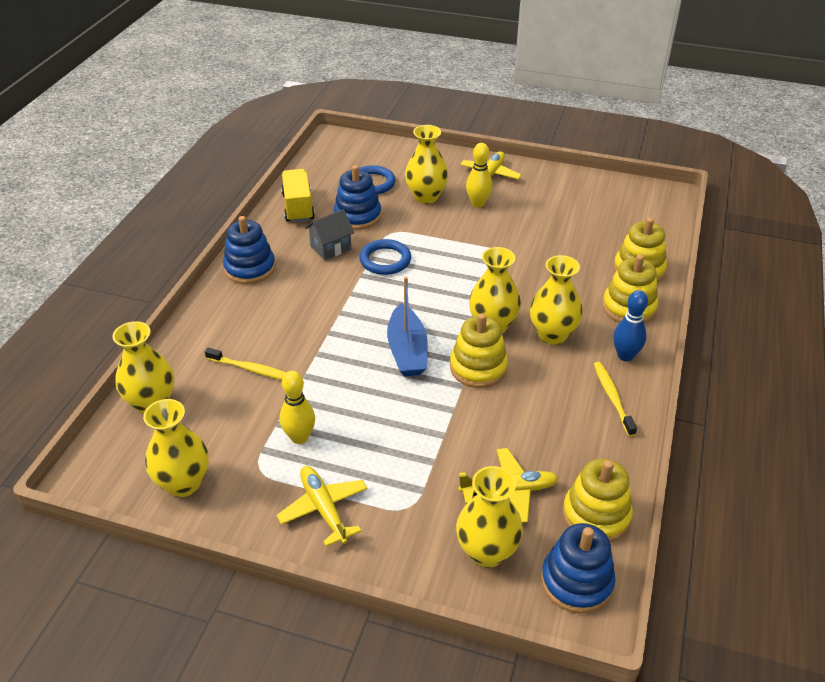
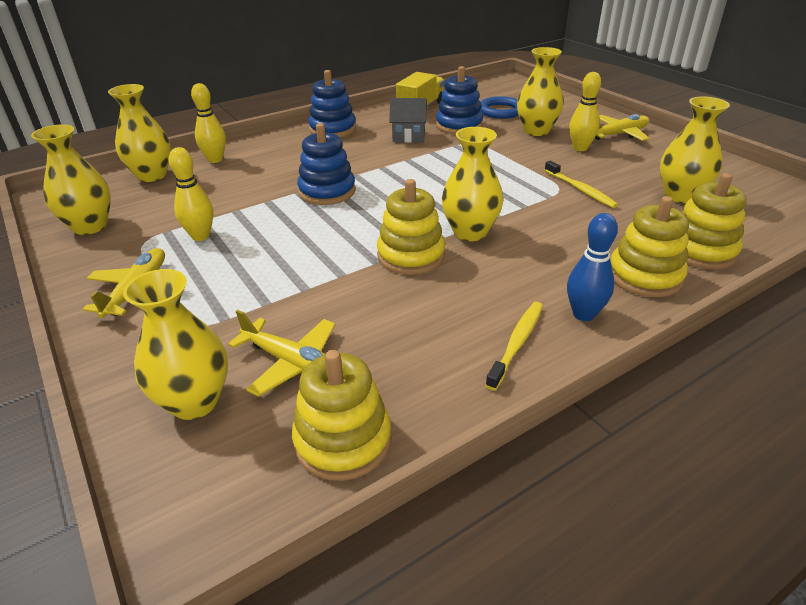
camera: 40 degrees right, 5 degrees down
yellow toothbrush [205,348,286,380] -> yellow toothbrush moved to [545,160,618,208]
blue ring [359,239,411,275] -> none
blue boat [387,277,428,376] -> none
yellow vase [530,255,583,345] -> yellow vase moved to [660,96,730,203]
blue stacking toy [541,523,616,614] -> blue stacking toy moved to [297,123,356,205]
none -> yellow bowling pin [191,83,226,163]

